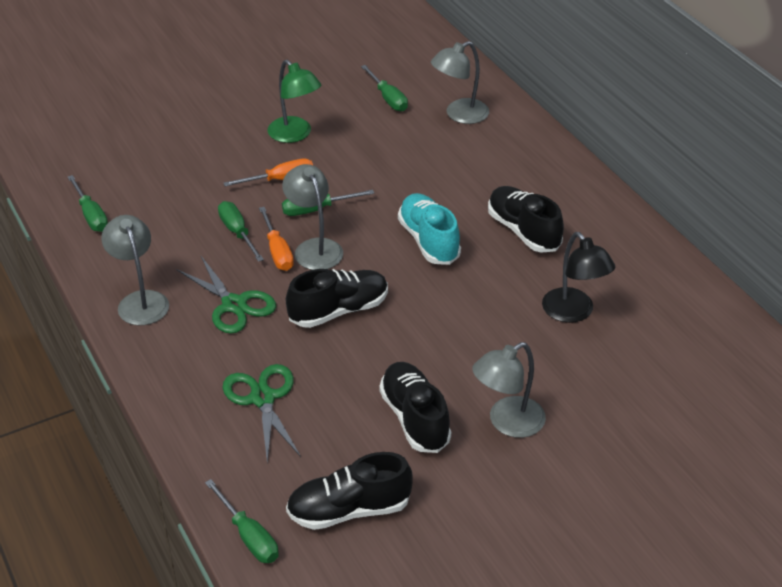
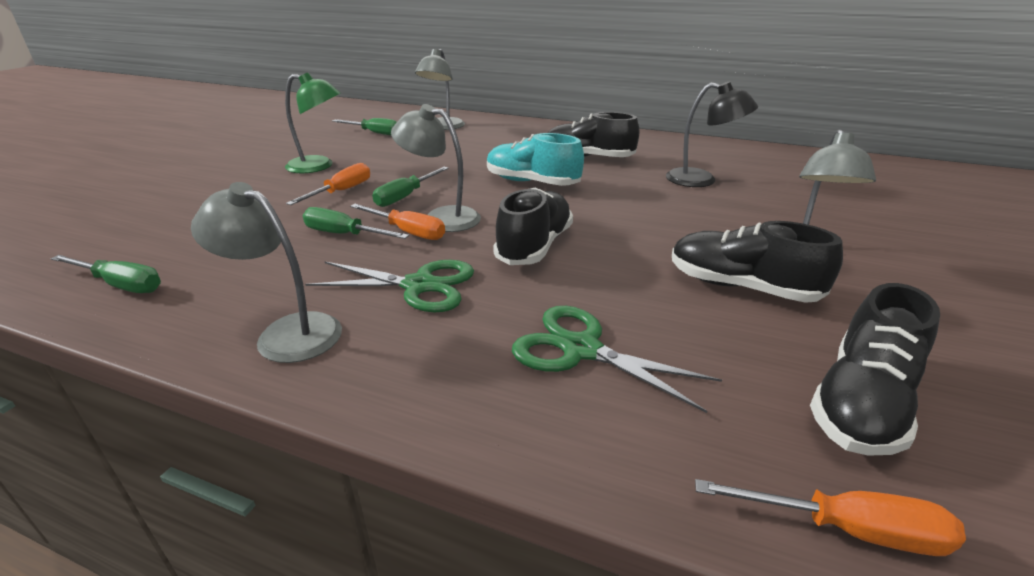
camera: 40 degrees left, 10 degrees down
green screwdriver [205,479,279,563] -> orange screwdriver [695,479,966,556]

